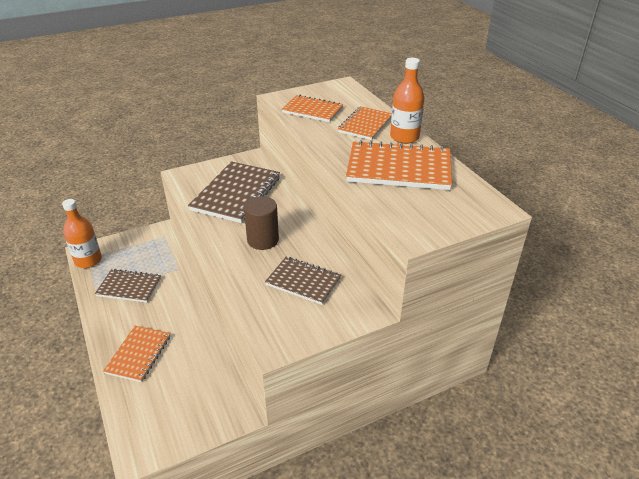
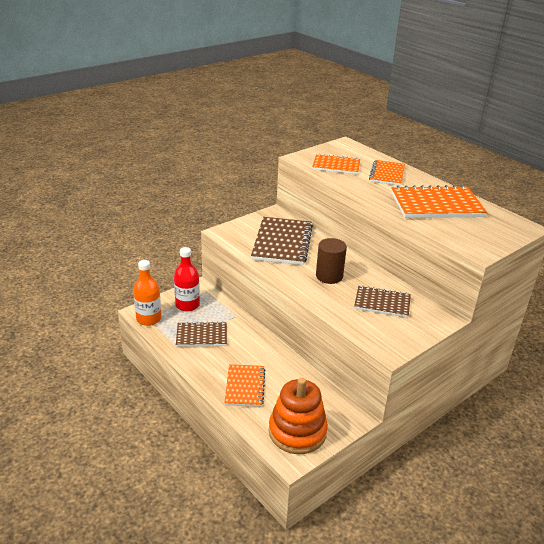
camera: 15 degrees left, 5 degrees down
orange bottle [390,58,425,144] -> none
none -> red bottle [174,247,200,311]
none -> orange stacking toy [269,378,328,454]

